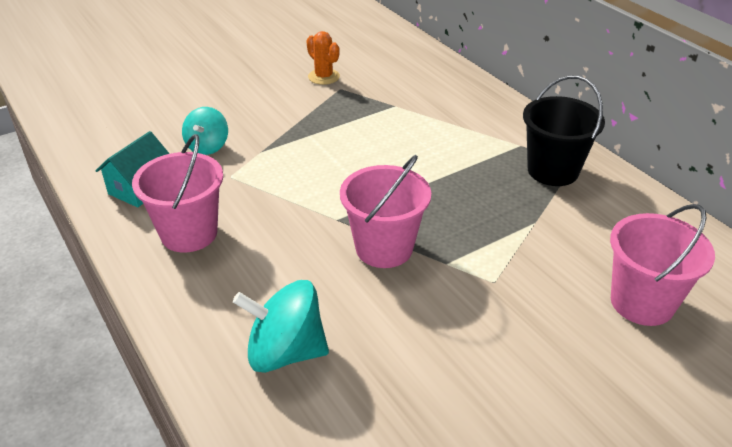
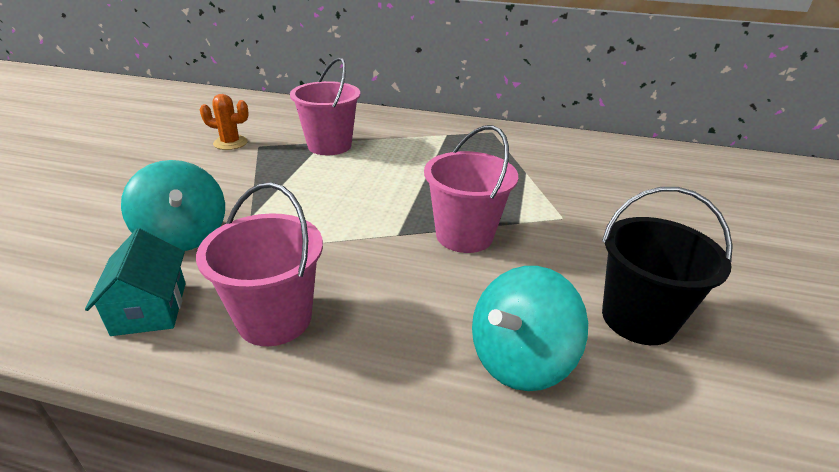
camera: 45 degrees left, 5 degrees down
turquoise spinning top [182,107,228,155] -> turquoise spinning top [121,160,225,251], size x1.54
black bucket [523,75,605,186] -> black bucket moved to [602,187,733,345]
pink bucket [610,204,715,326] -> pink bucket moved to [290,57,360,155]

